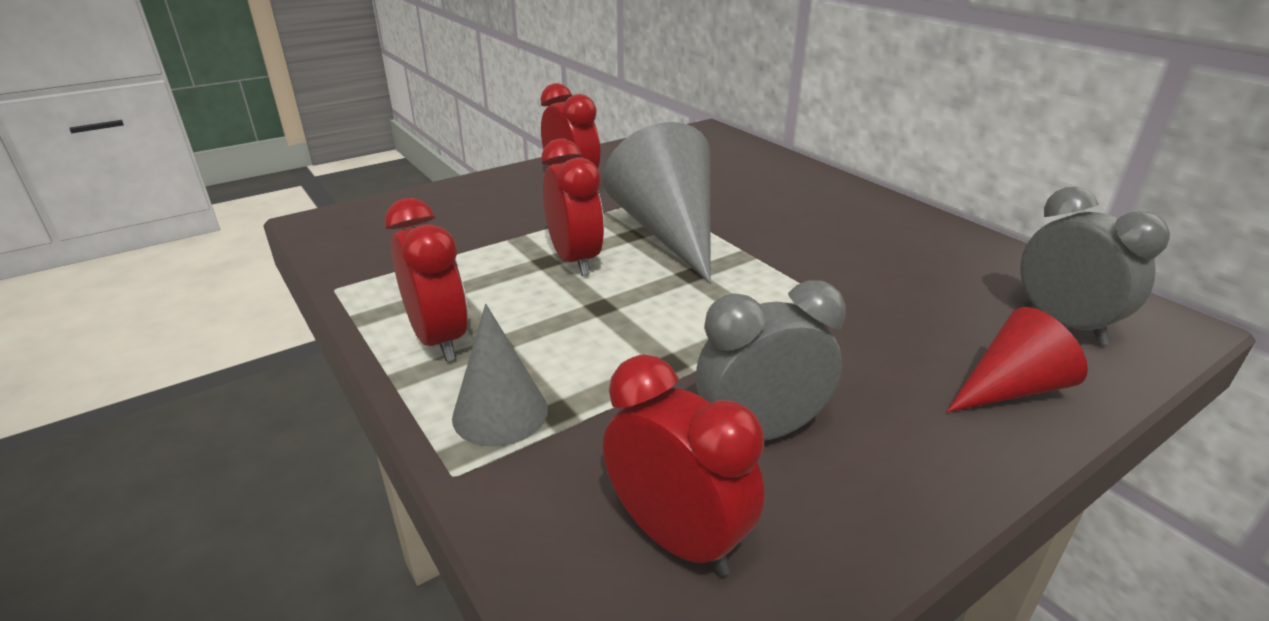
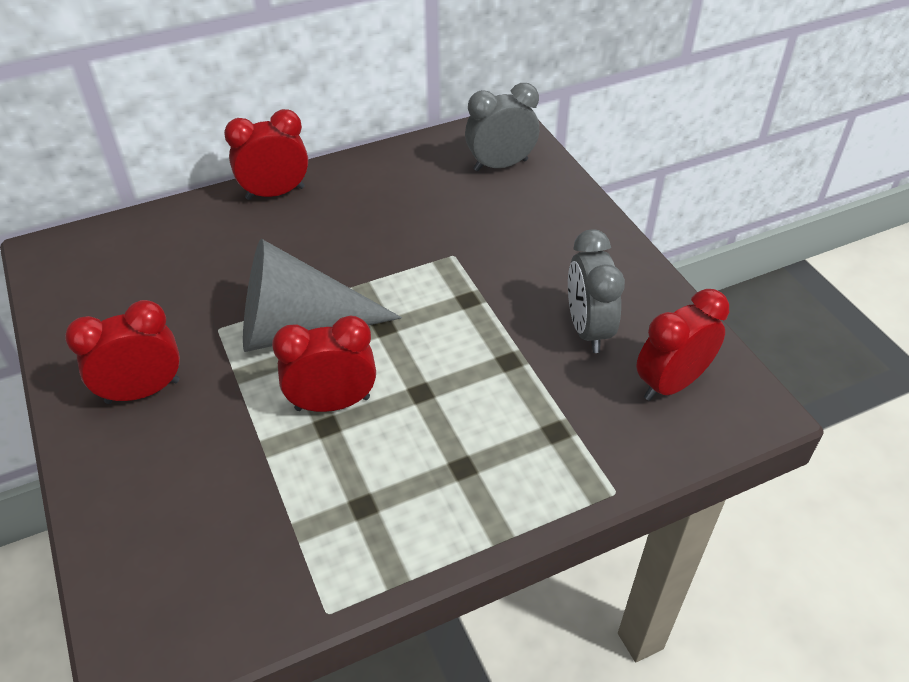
camera: 80 degrees left, 15 degrees up
red clock [385,198,468,361] -> red clock moved to [224,109,308,200]
grey cone [452,304,548,447] -> none
red cone [946,307,1088,412] -> none

